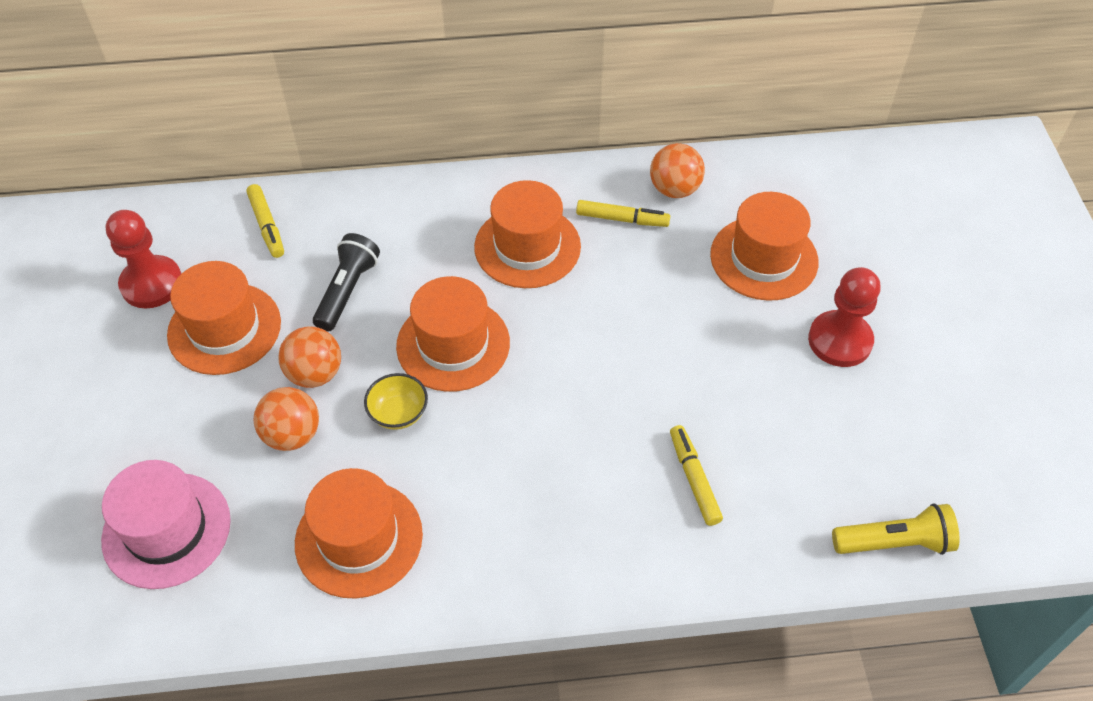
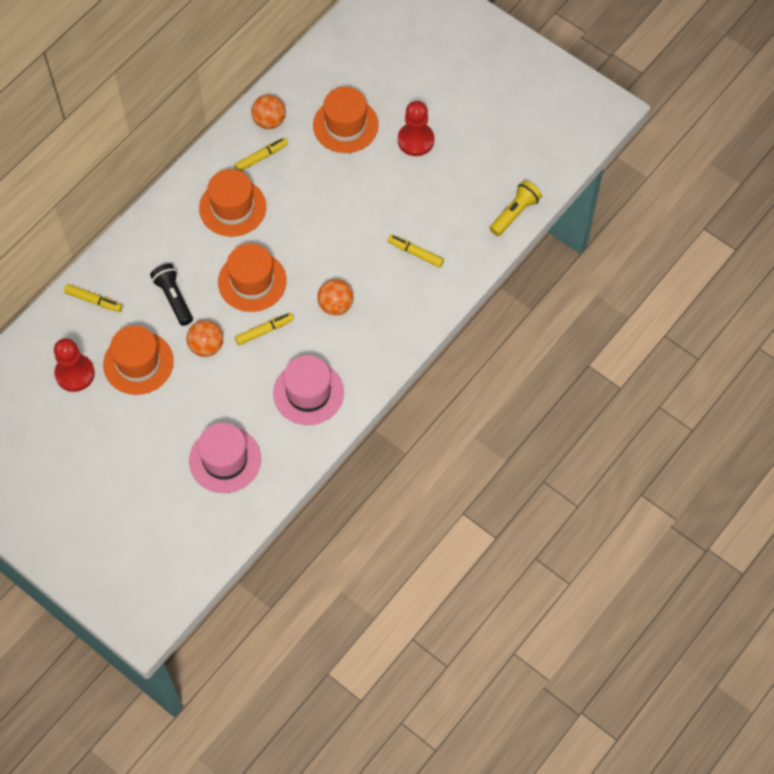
camera: 45 degrees left, 10 degrees up
orange ball [254,387,319,451] -> orange ball moved to [317,279,354,315]
orange hat [295,468,423,599] -> pink hat [273,355,344,425]
yellow bowl [364,373,428,430] -> yellow marker [235,313,294,345]

